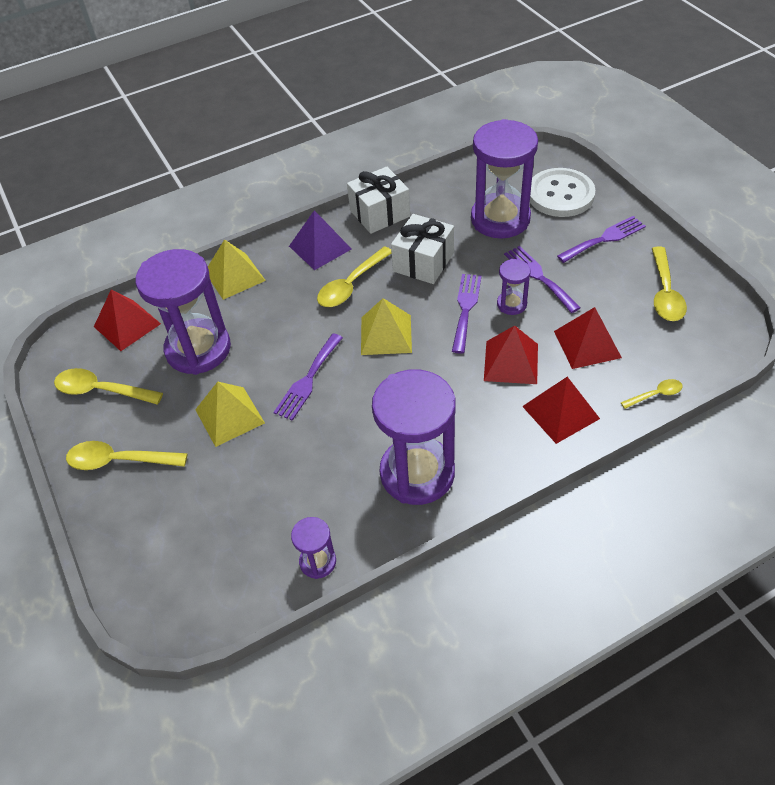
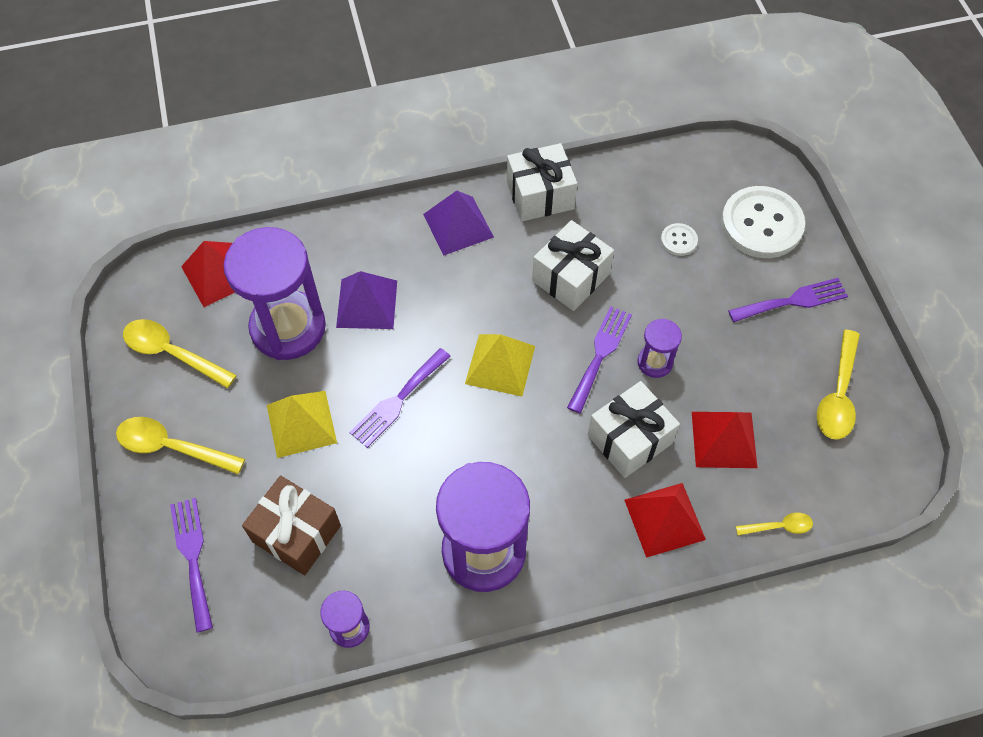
camera: 10 degrees right, 10 degrees up
yellow pyramid [208,239,266,300] -> none
yellow spoon [317,246,392,307] -> none
purple hourglass [471,119,538,239] -> white button [661,223,698,256]
red pyramid [484,326,538,384] -> white gift [588,381,680,478]
purple fork [504,246,581,313] -> purple fork moved to [170,498,213,633]
none -> brown gift [242,476,341,575]
none -> purple pyramid [336,271,397,329]

